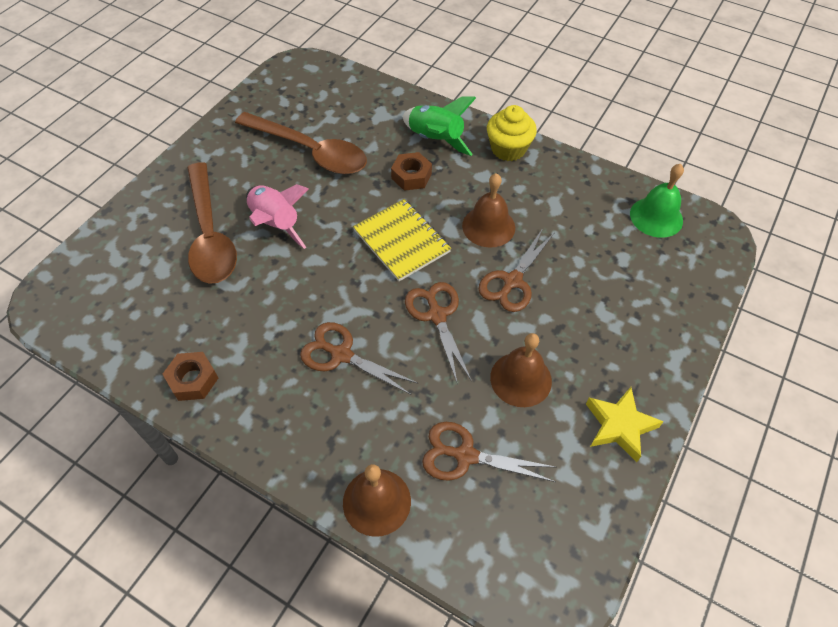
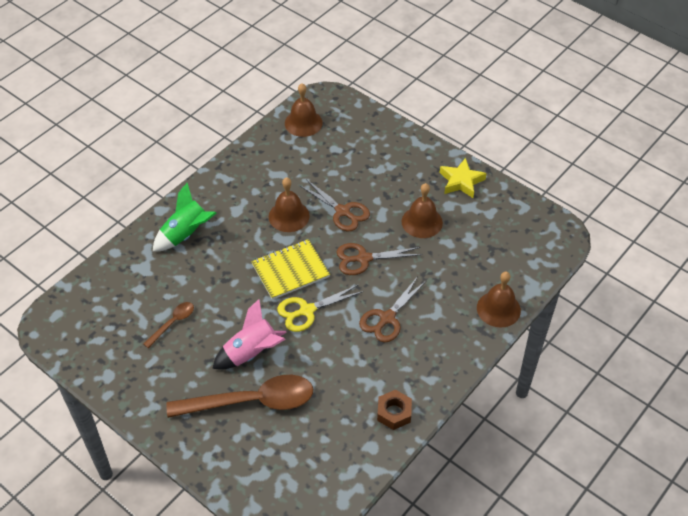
camera: 80 degrees left, 5 degrees down
brown spoon [235,112,367,174] -> brown spoon [143,302,194,348], size x0.47
brown nut [391,152,432,191] -> none
brown scissors [422,422,555,482] -> none
yellow cupcake [487,105,537,161] -> none
green bell [630,164,684,238] -> brown bell [285,83,323,137]
none -> yellow scissors [277,284,364,332]

